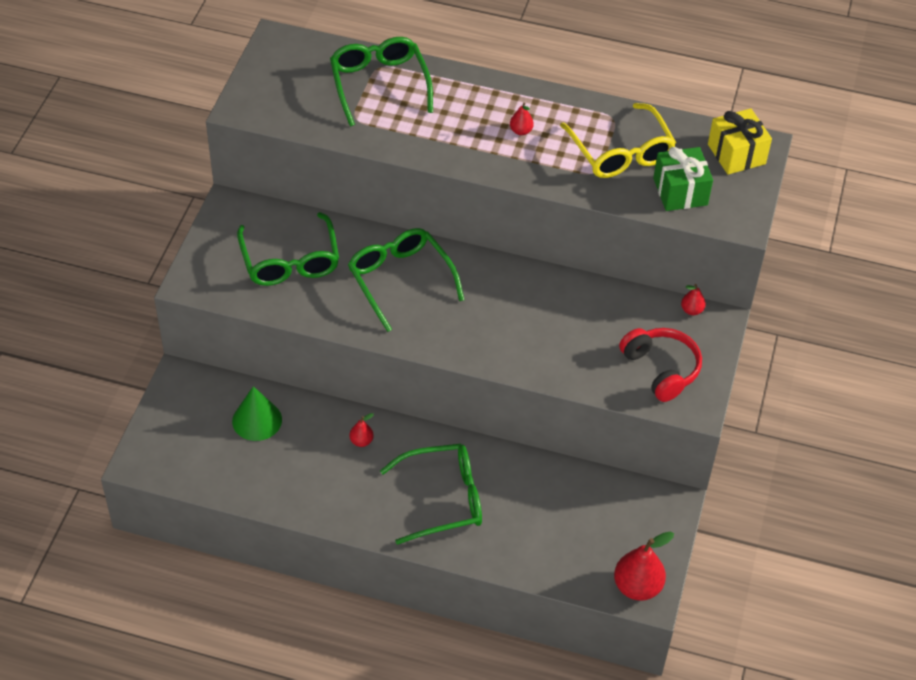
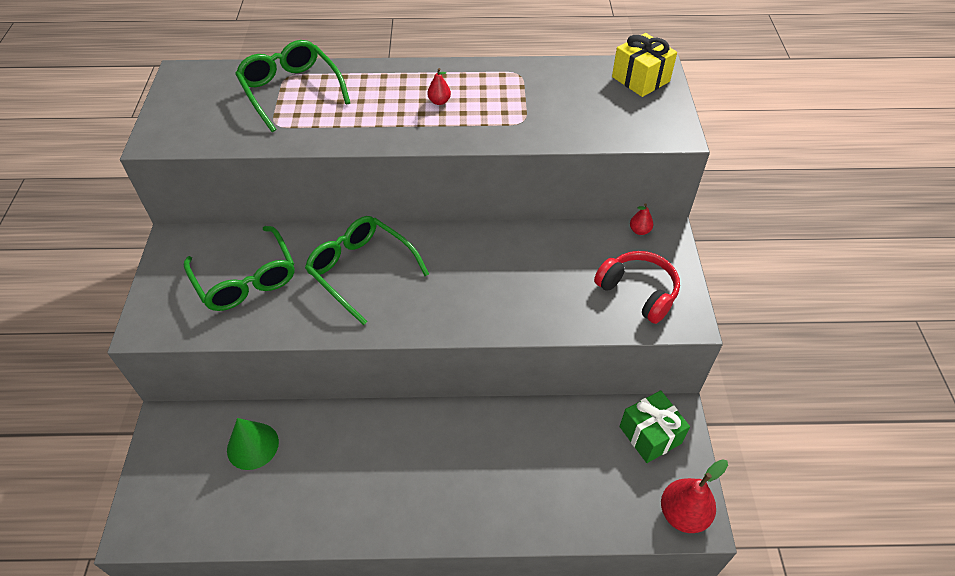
camera: 15 degrees left, 0 degrees up
red pear [349,413,374,447] -> none
green glasses [380,444,482,545] -> none
yellow glasses [560,103,676,178] -> none
green gift [653,147,713,211] -> green gift moved to [620,390,690,463]

